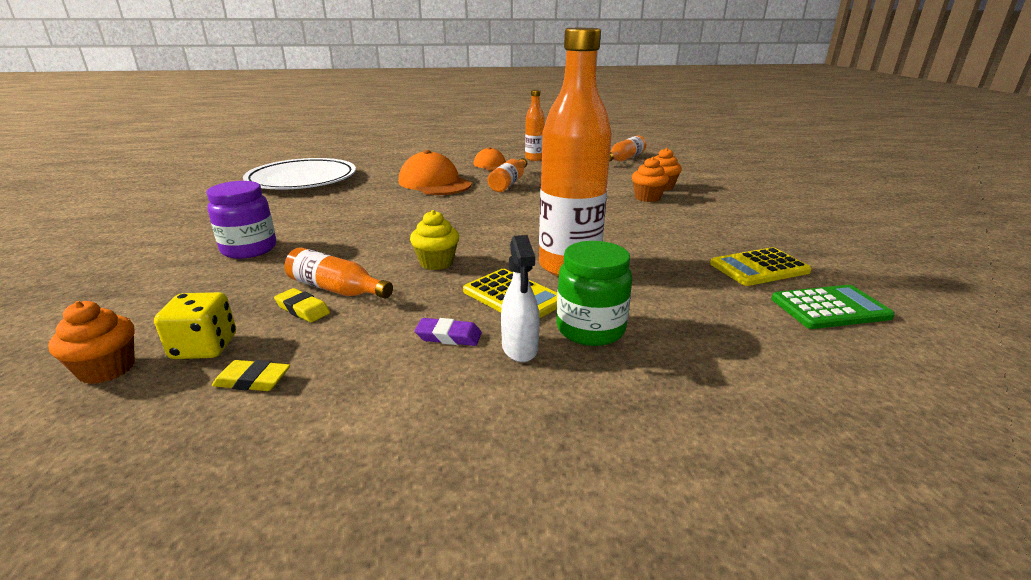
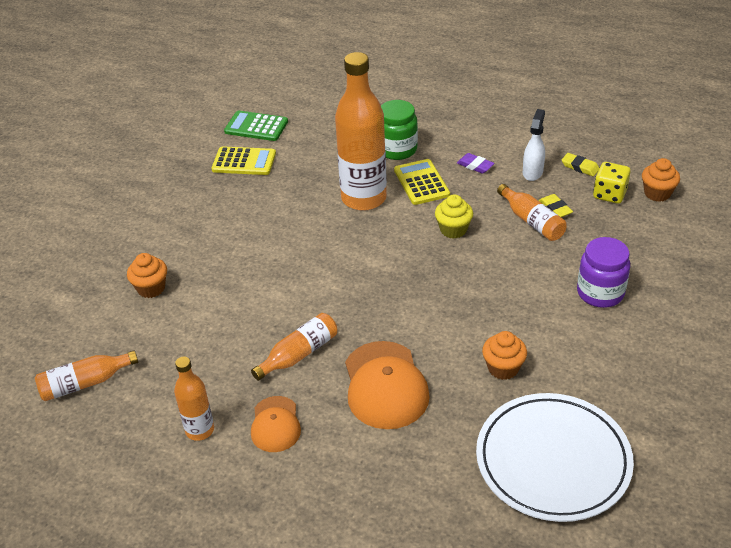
camera: 150 degrees left, 15 degrees up
white spray bottle [501,235,540,362] -> white spray bottle moved to [523,109,545,181]
orange cupcake [632,157,669,202] -> orange cupcake moved to [482,331,527,380]

